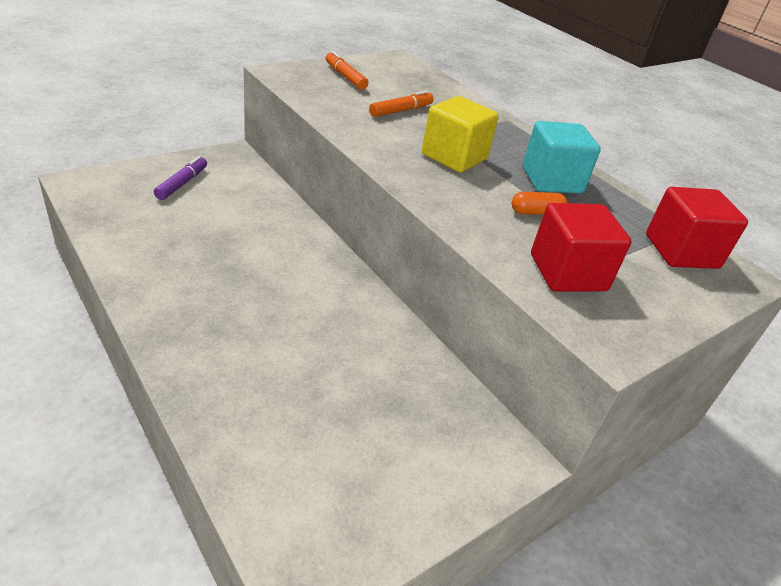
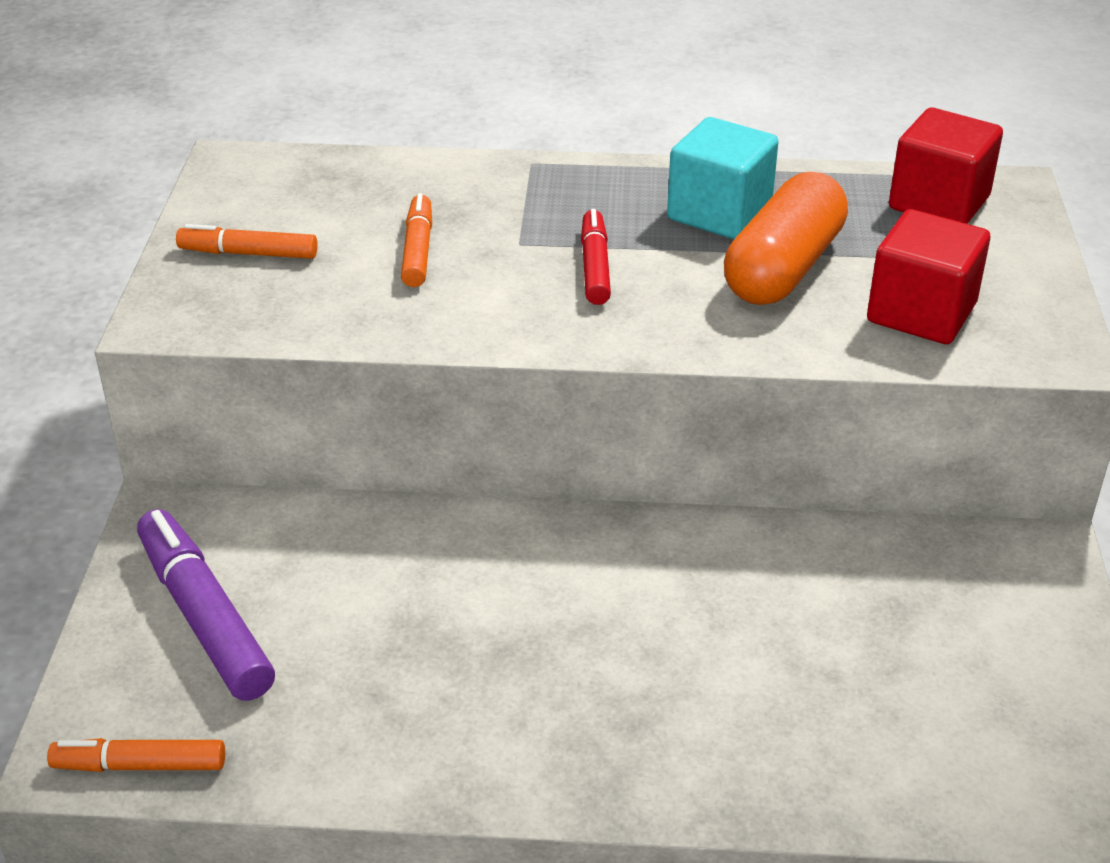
camera: 45 degrees left, 0 degrees up
purple marker [154,156,207,200] -> purple marker [137,509,275,701], size x1.68
yellow cube [422,96,499,172] -> red marker [581,209,611,305]
orange capsule [512,192,567,215] -> orange capsule [724,172,848,305], size x2.23
none -> orange marker [47,738,225,772]

